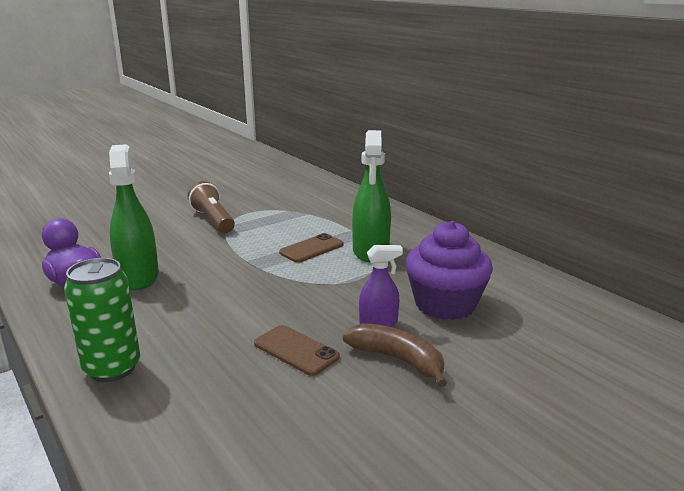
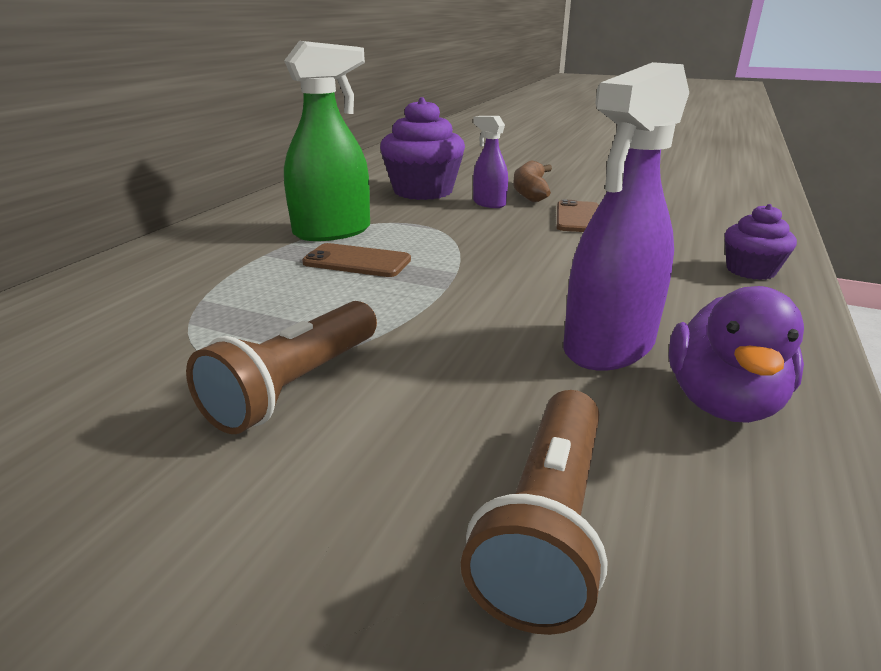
camera: 120 degrees left, 5 degrees up
green can [64,258,140,382] -> purple cupcake [725,204,797,280]
green spray bottle [109,144,159,290] -> purple spray bottle [563,62,689,371]
none -> brown flashlight [461,390,608,635]

